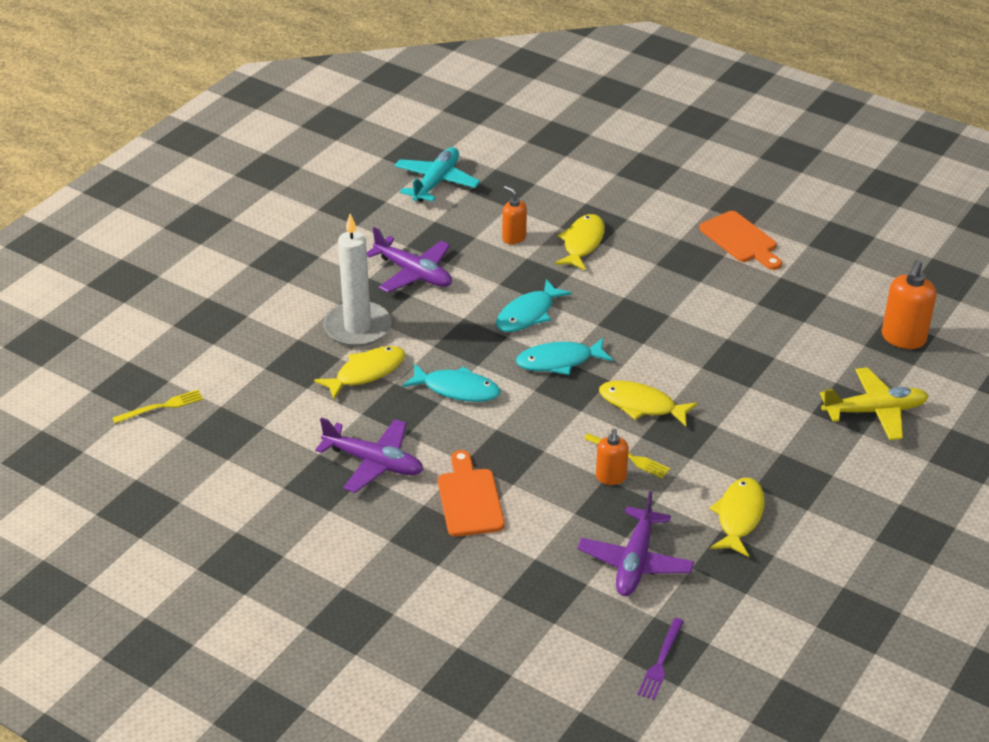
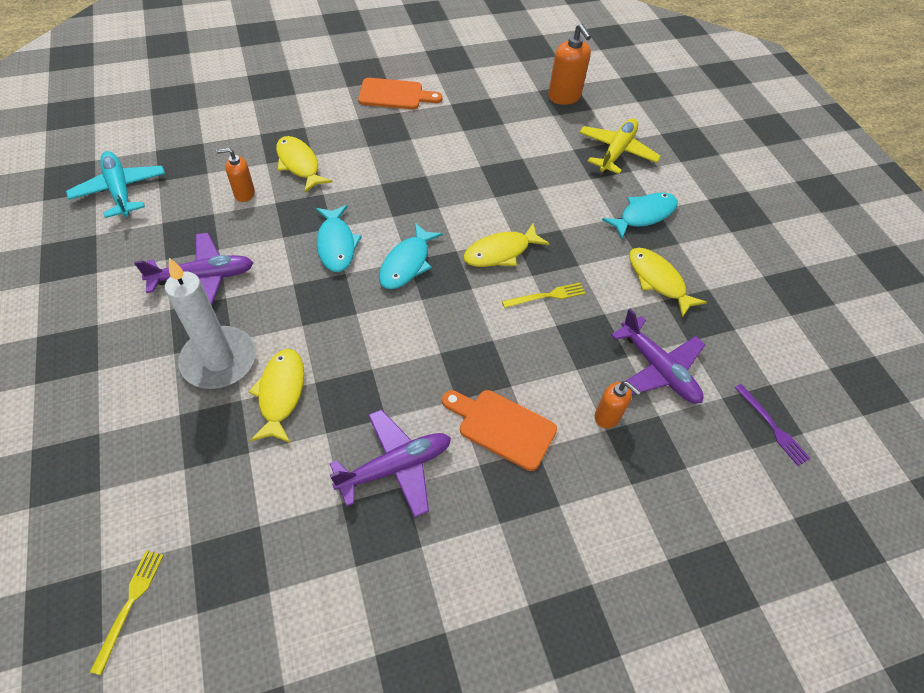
camera: 55 degrees left, 15 degrees up
turquoise fish [402,363,500,402] -> turquoise fish moved to [602,193,678,239]
orange soap dispenser [596,429,629,485] -> orange soap dispenser moved to [595,382,641,428]

